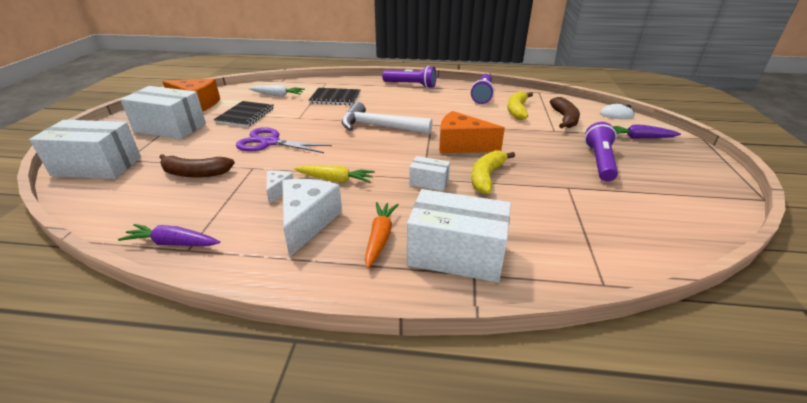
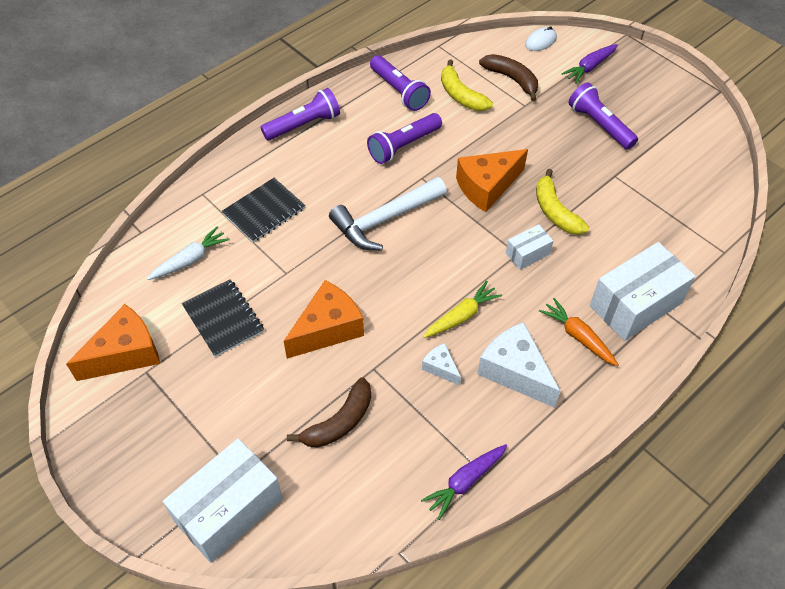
camera: 50 degrees left, 20 degrees up
white box [120,86,206,139] -> none
purple scissors [236,127,332,153] -> orange cheese [284,280,364,359]
none -> purple flashlight [367,113,442,164]

